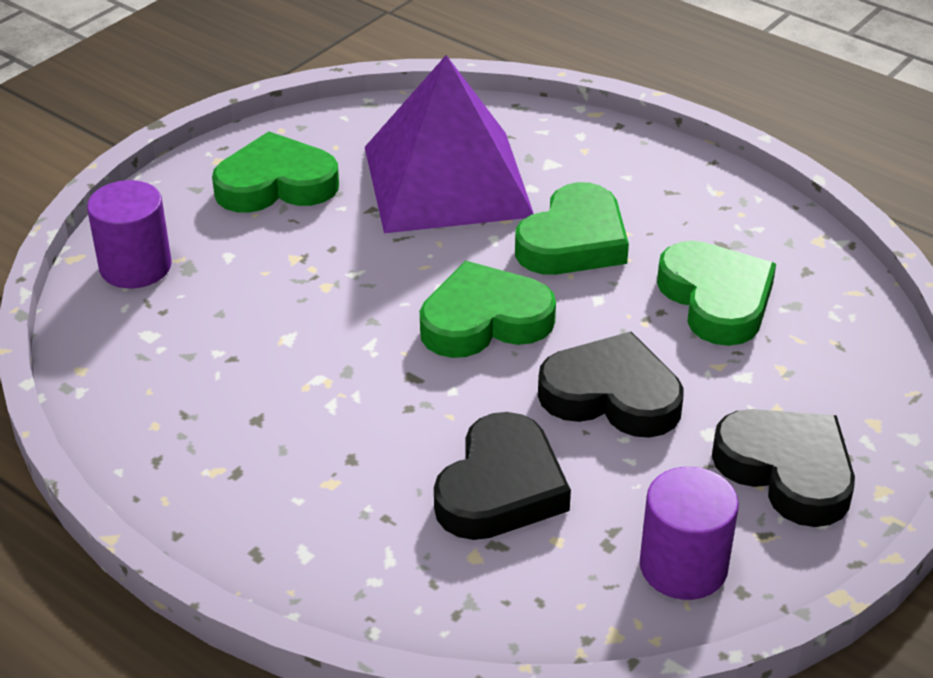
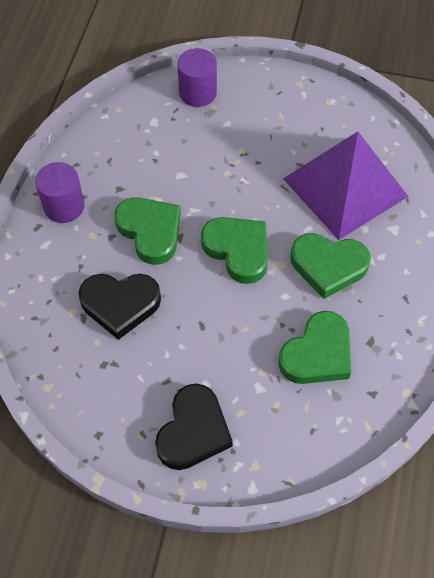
camera: 65 degrees right, 20 degrees up
green heart [212,131,339,213] -> green heart moved to [114,197,181,265]
black heart [538,332,684,438] -> none
purple cylinder [640,467,739,600] -> purple cylinder moved to [35,162,85,223]

